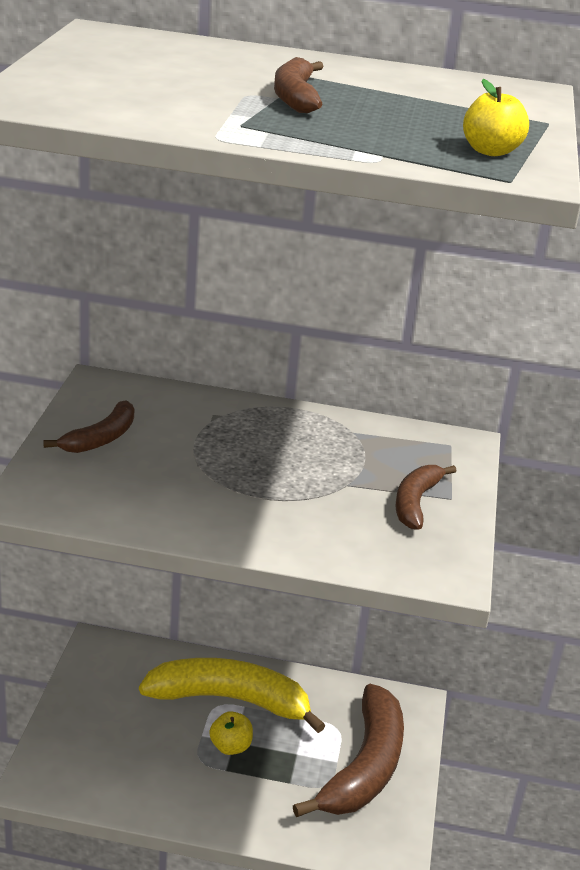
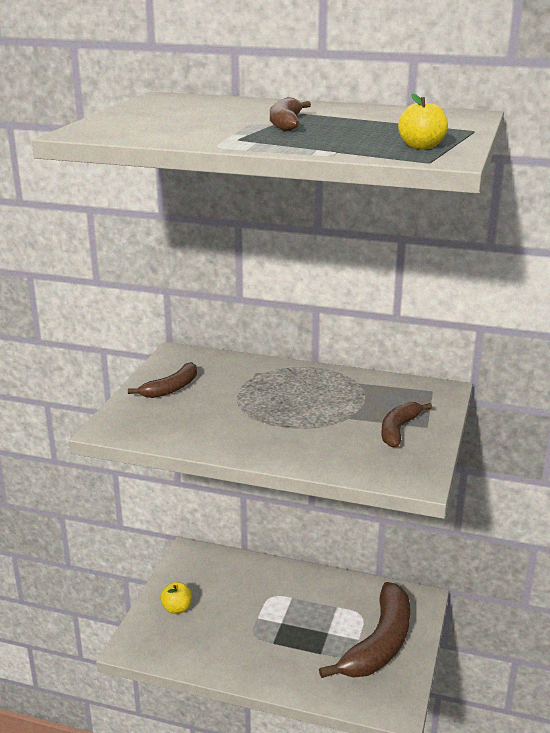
camera: 10 degrees right, 5 degrees down
yellow banana [139,658,326,733] -> none
yellow apple [209,711,253,755] -> yellow apple moved to [160,582,192,614]

